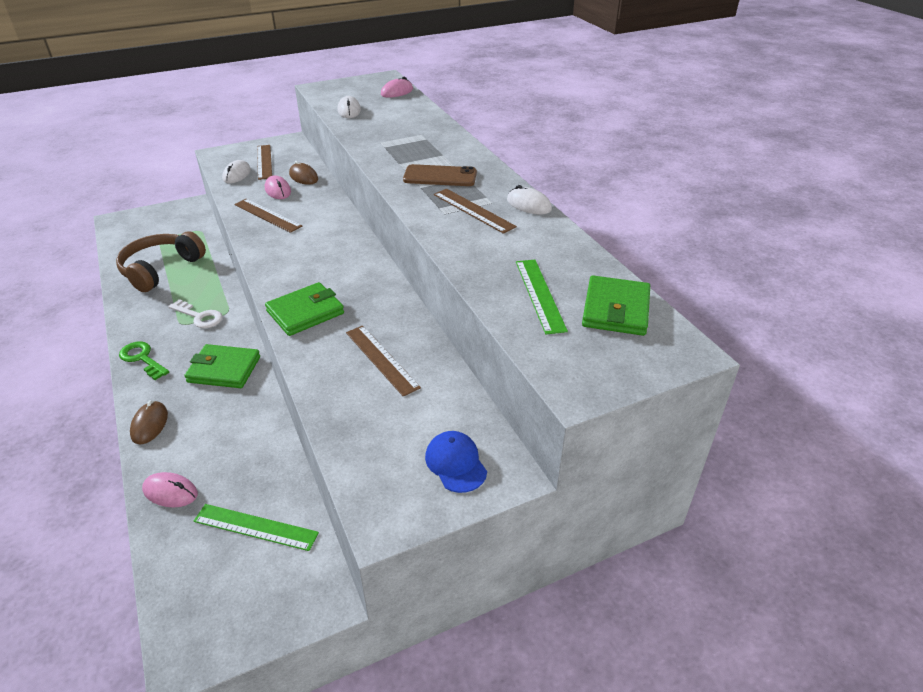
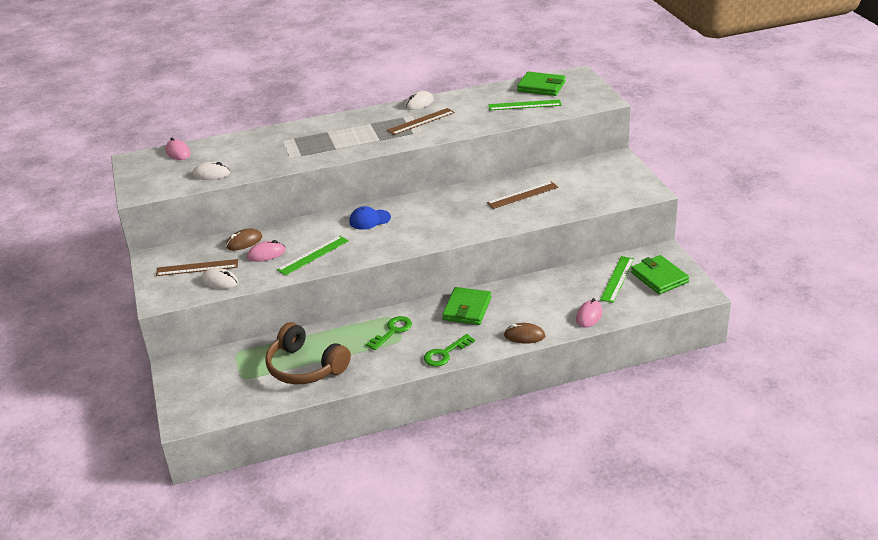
camera: 80 degrees left, 5 degrees down
white key [168,299,223,328] -> green key [366,316,412,350]
brown ruler [234,199,302,233] -> green ruler [277,236,349,276]
green wallet [265,282,344,336] -> green wallet moved to [631,255,689,294]
brown phone [403,164,477,186] -> none
blue cap [425,431,487,493] -> blue cap moved to [349,206,391,230]

